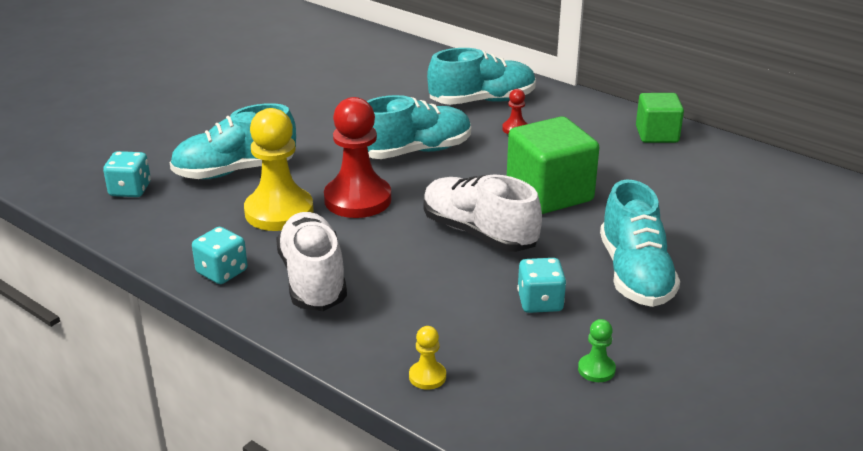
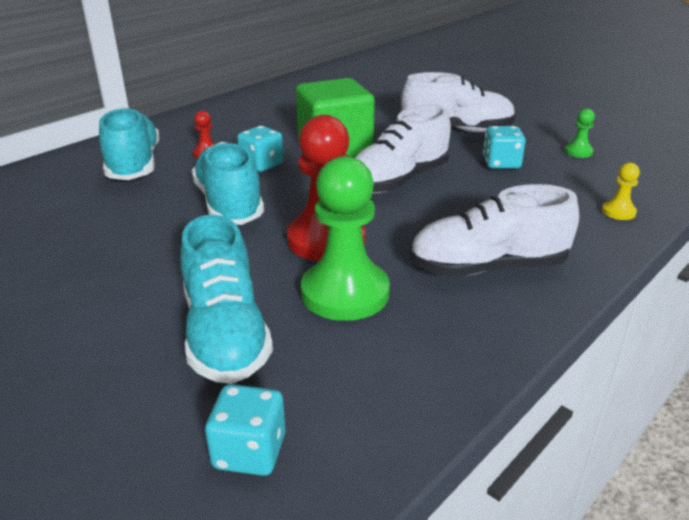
camera: 85 degrees left, 0 degrees up
turquoise dice [192,227,248,284] -> turquoise dice moved to [237,126,284,172]
yellow pawn [244,108,314,231] -> green pawn [301,156,390,321]
turquoise shoe [600,179,680,307] -> white shoe [401,72,516,132]
green cube [636,93,684,143] -> none

